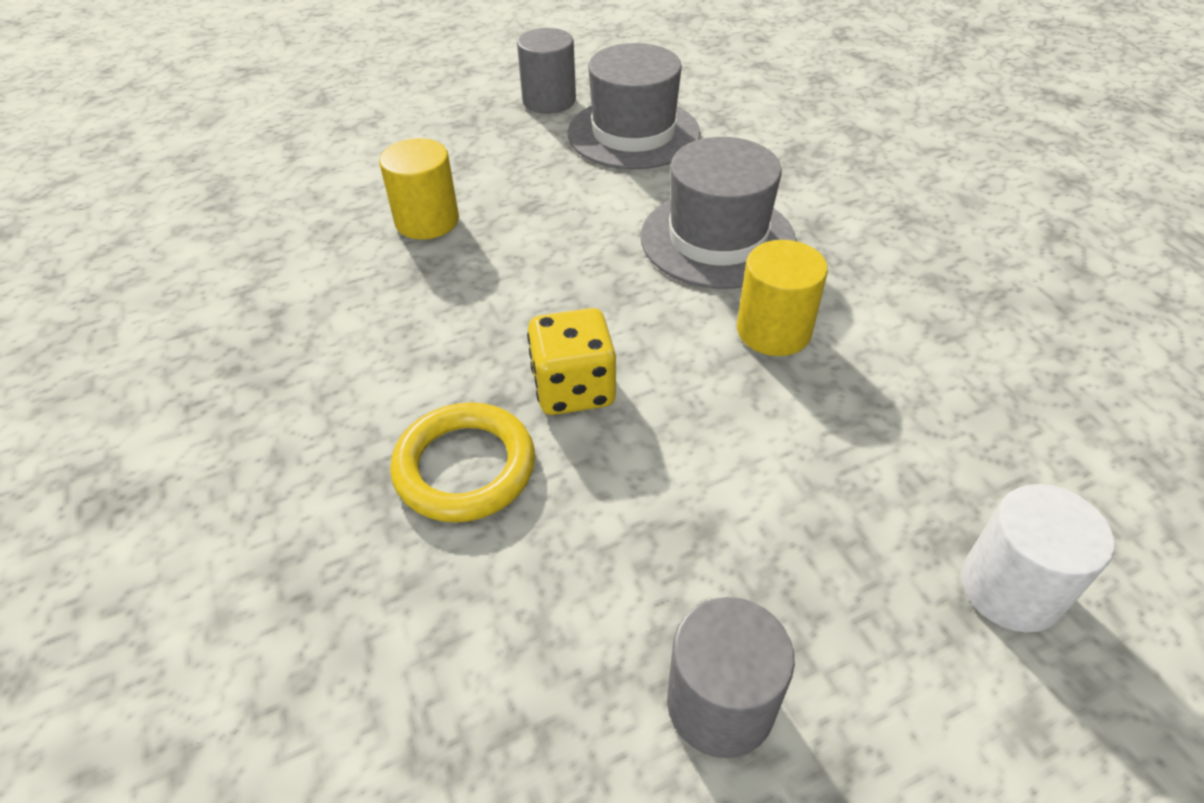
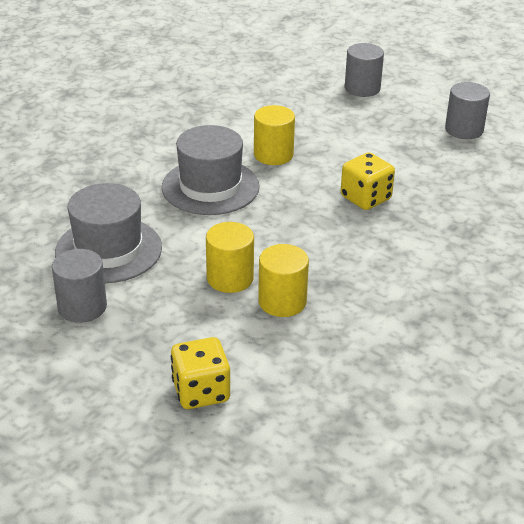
camera: 120 degrees left, 10 degrees down
yellow ring [390,402,535,523] -> none
white cylinder [961,484,1114,632] -> grey cylinder [345,43,384,97]
none -> yellow dice [171,337,230,409]
none -> yellow cylinder [206,222,254,293]

